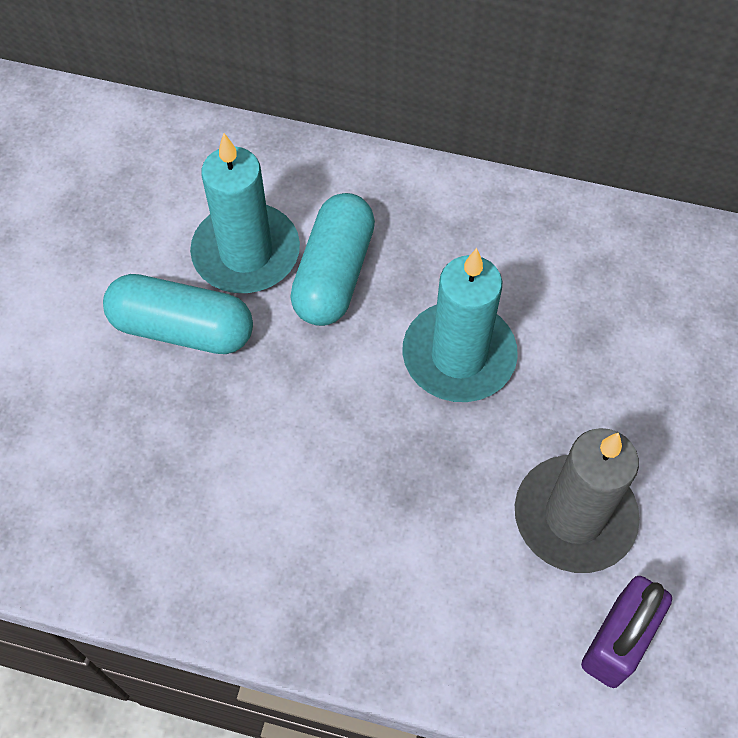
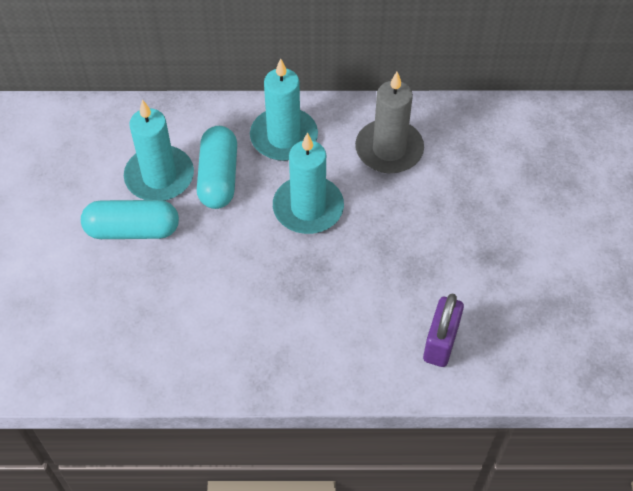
camera: 15 degrees left, 5 degrees down
grey candle [515,428,640,573] -> grey candle moved to [355,72,424,173]
none -> turquoise candle [250,58,318,161]

